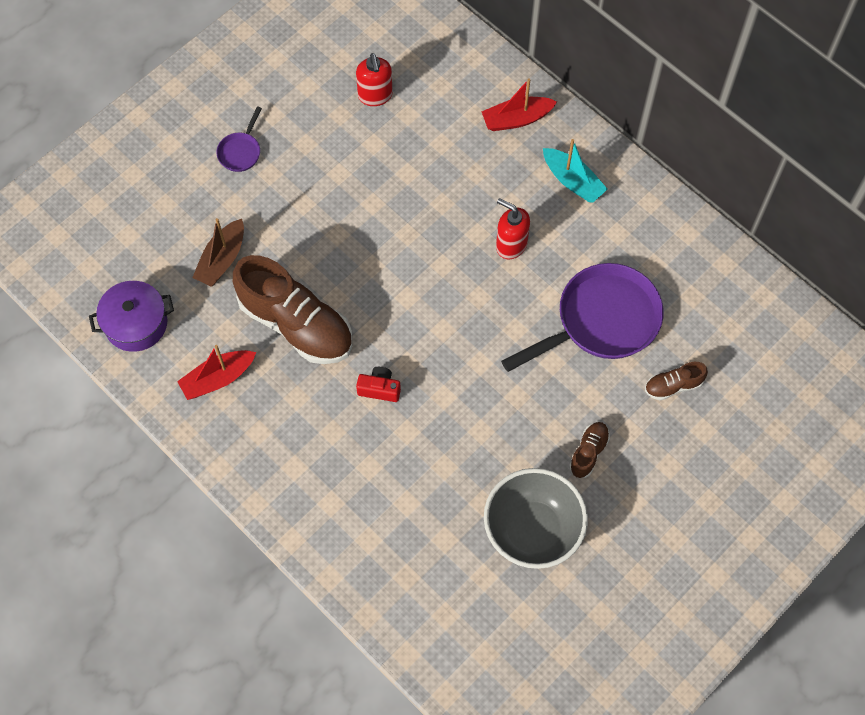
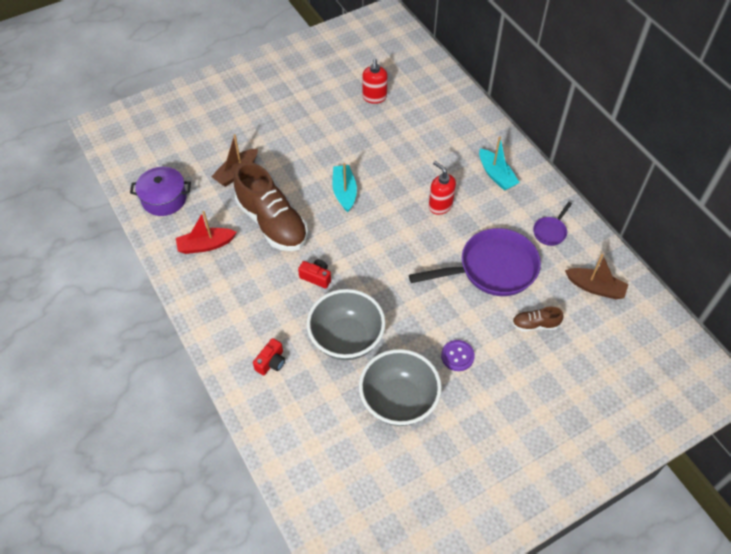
camera: 15 degrees right, 10 degrees down
purple pan [216,107,262,172] -> purple pan moved to [533,202,572,246]
red boat [482,78,557,131] -> none
brown shoe [569,422,610,478] -> purple button [441,340,475,371]
none -> red camera [253,338,285,376]
none -> grey bowl [307,289,386,360]
none -> turquoise boat [332,163,357,212]
none -> brown boat [565,254,628,299]

